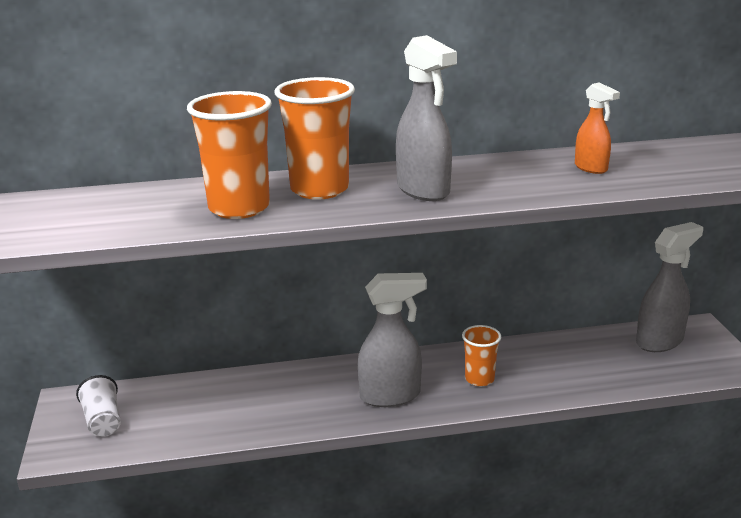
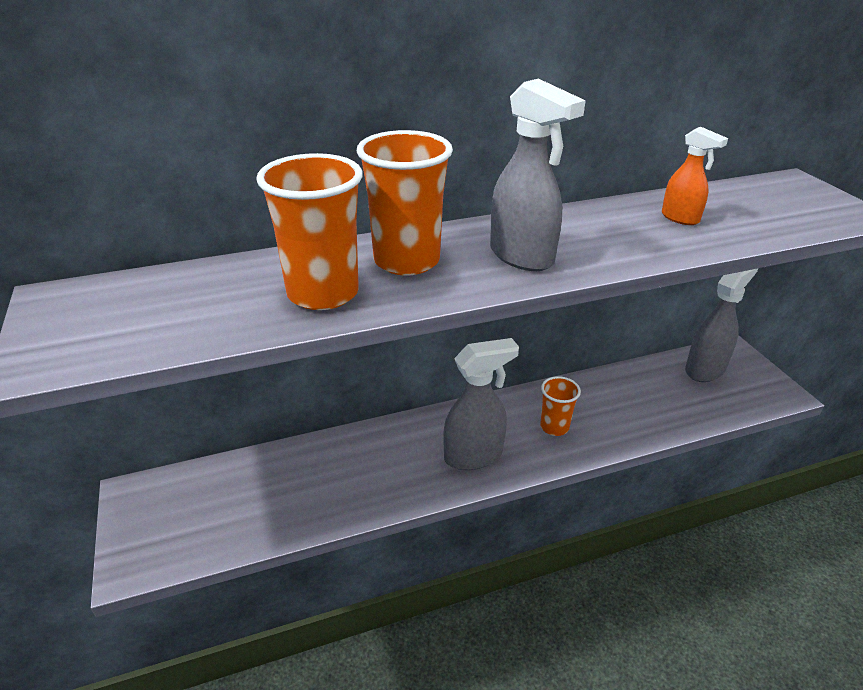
camera: 10 degrees left, 10 degrees up
white cup [76,375,121,437] -> none

